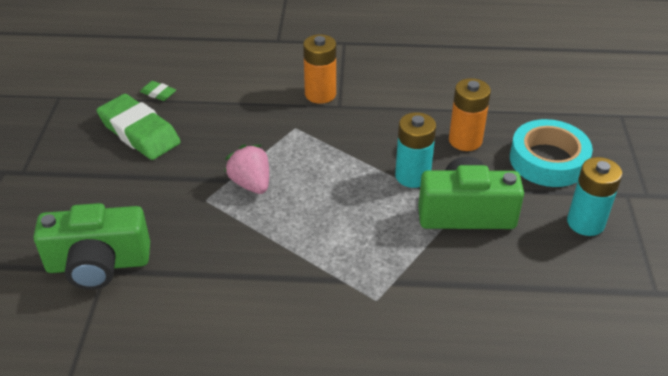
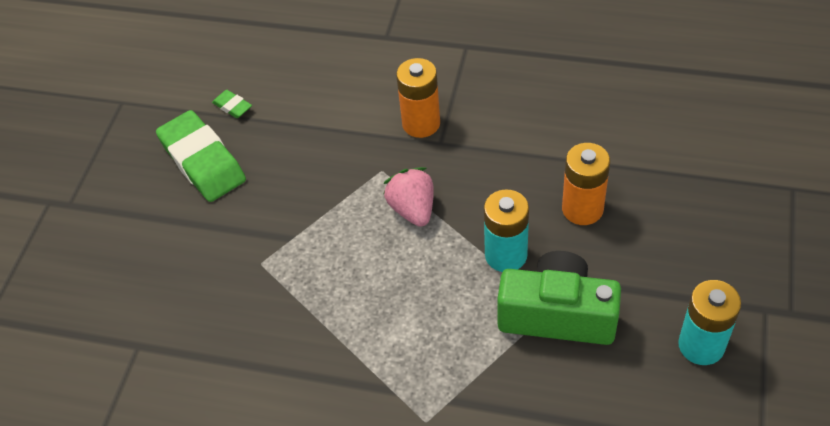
camera: 15 degrees right, 10 degrees up
green camera [34,203,150,290] -> none
pink strawberry [225,145,269,194] -> pink strawberry moved to [383,167,434,227]
turquoise tape [510,119,593,187] -> none

